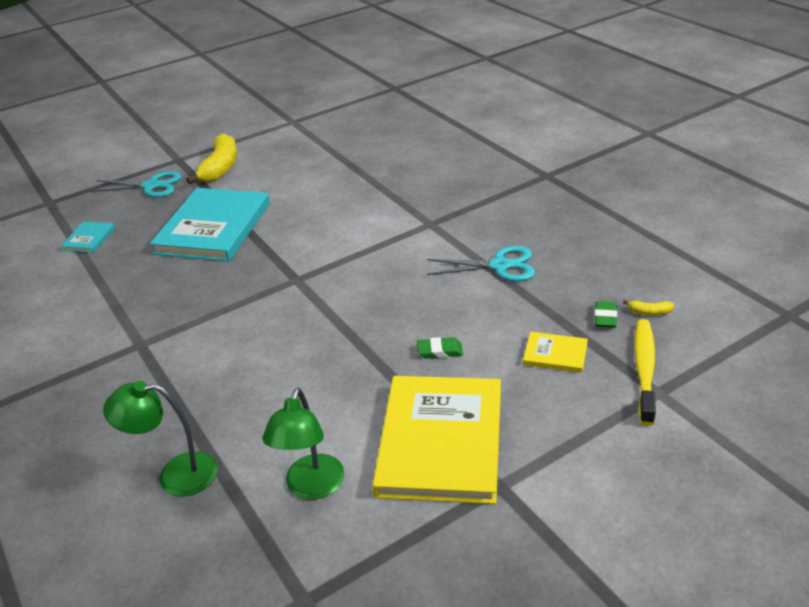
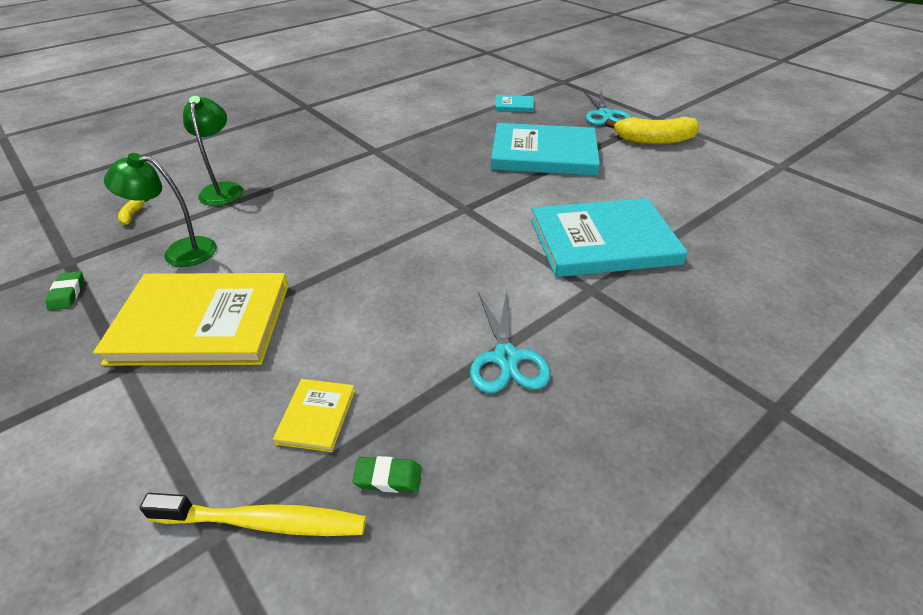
camera: 80 degrees right, 5 degrees up
green eraser [417,337,463,359] -> green eraser moved to [46,271,84,310]
yellow banana [623,300,674,315] -> yellow banana moved to [118,200,149,225]
none -> turquoise book [531,198,688,277]

